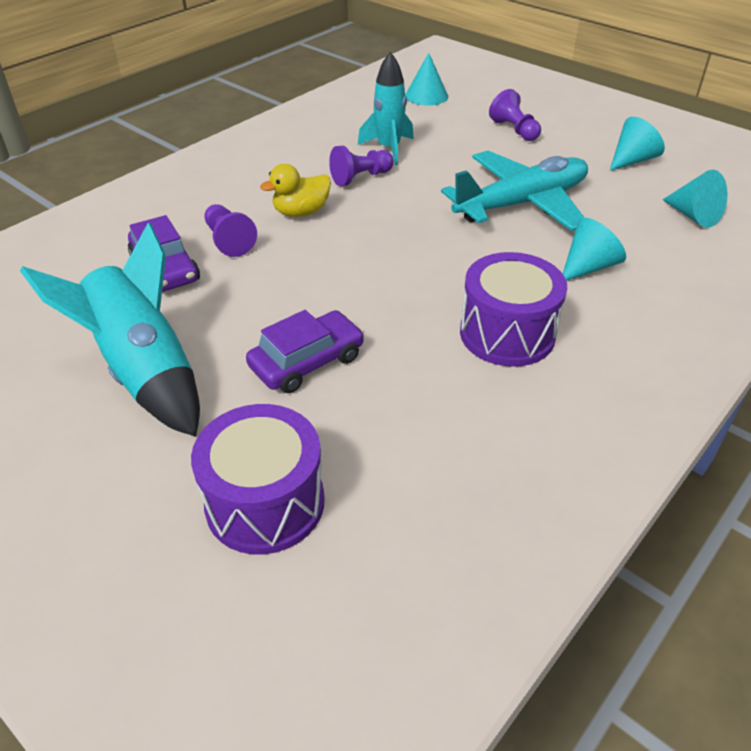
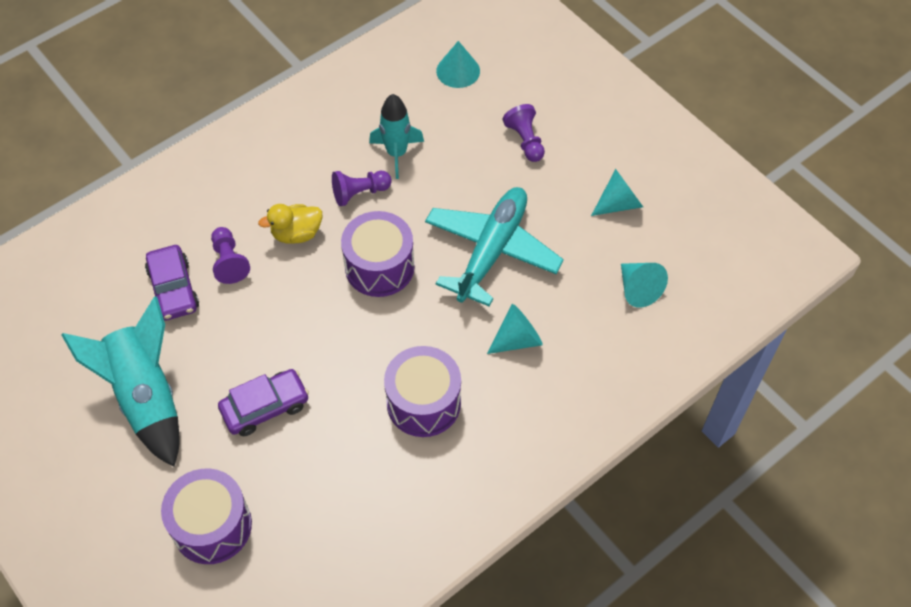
camera: 10 degrees right, 15 degrees up
turquoise plane [441,151,588,231] -> turquoise plane turned 45 degrees counterclockwise [425,187,564,306]
none -> purple drum [341,211,415,297]

